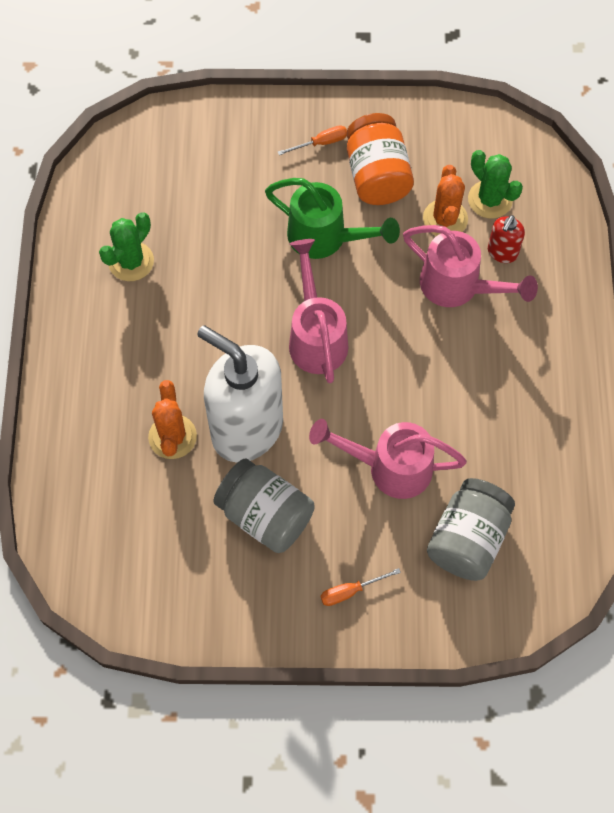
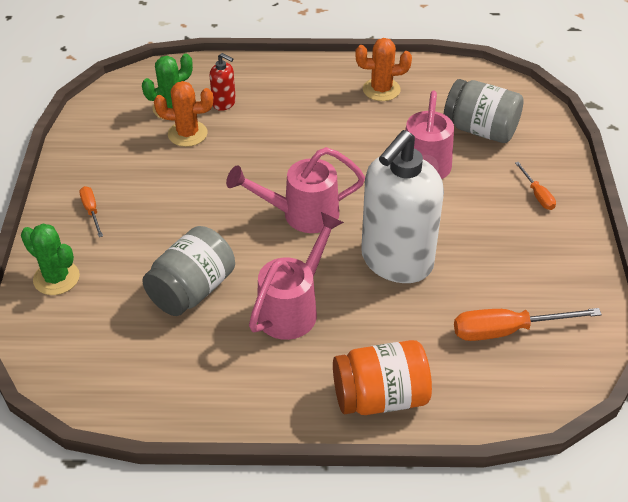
camera: 90 degrees left, 20 degrees down
green cactus [99,212,154,281] -> green cactus moved to [21,224,80,295]
orange cactus [148,380,197,459] -> orange cactus moved to [355,38,412,101]
grey jar [213,458,315,553] -> grey jar moved to [142,226,235,316]
green watering can [265,178,400,259] -> none
orange jar [347,113,414,205] -> orange jar moved to [333,340,432,415]
pink watering can [403,225,538,307] -> pink watering can moved to [249,212,344,340]
none -> orange screwdriver [454,308,602,341]

